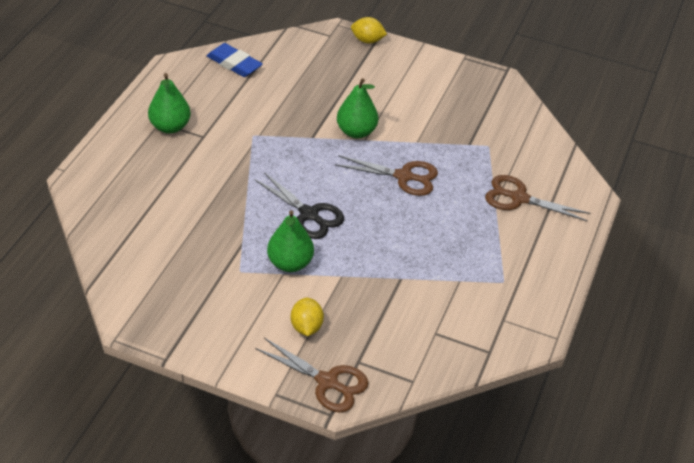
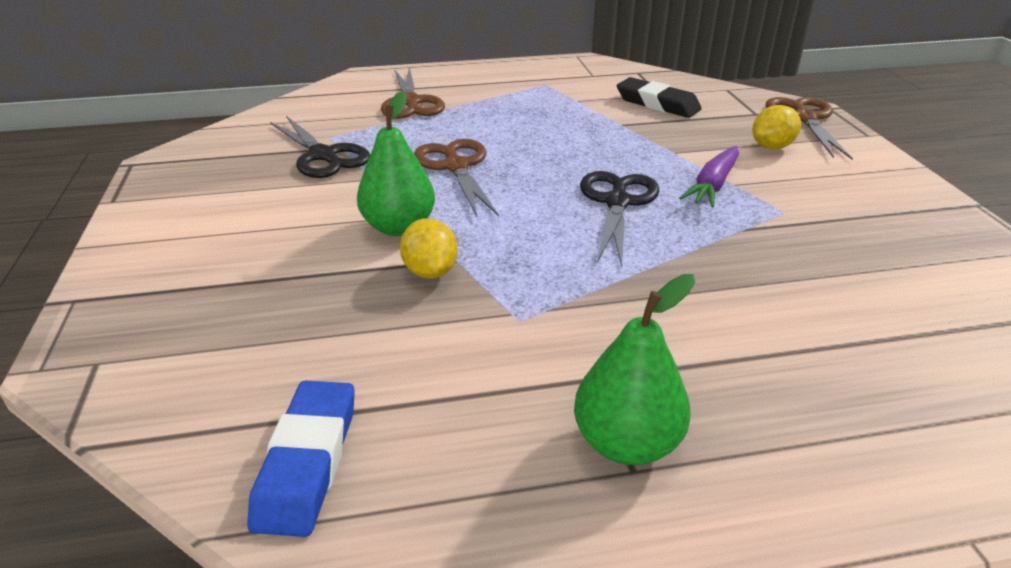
camera: 120 degrees left, 10 degrees down
green pear [267,210,314,272] -> purple carrot [679,146,739,207]
yellow lemon [351,17,387,43] -> yellow lemon moved to [400,218,458,279]
none -> black scissors [270,116,370,178]
none -> black eraser [617,77,702,118]

